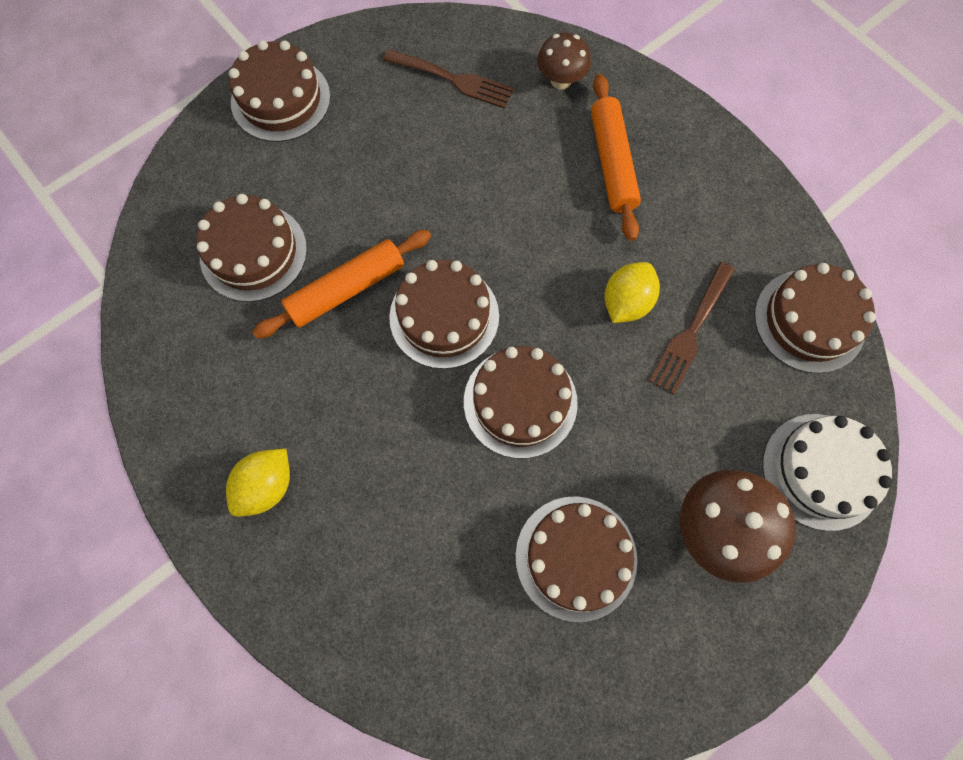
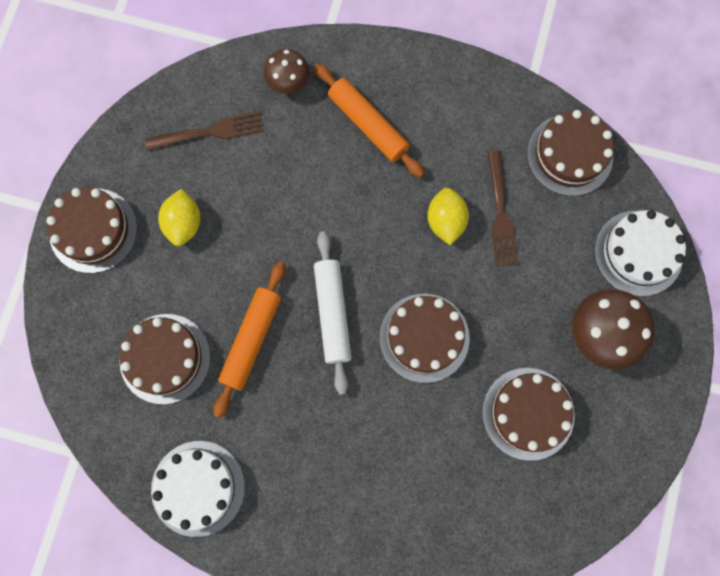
camera: 35 degrees left, 5 degrees up
yellow lemon [226,449,290,517] -> yellow lemon moved to [158,189,201,246]
brown cake [389,260,499,369] -> white rolling pin [314,231,351,395]
none -> white cake [151,441,245,537]

